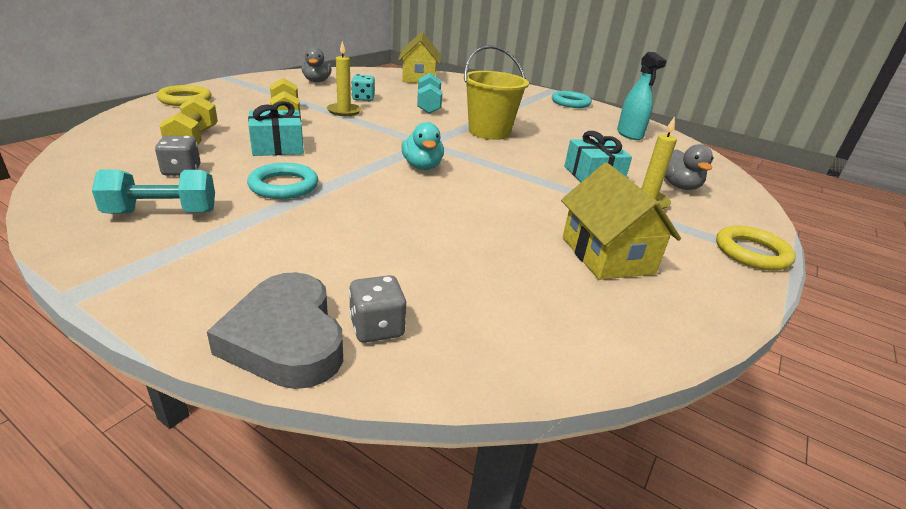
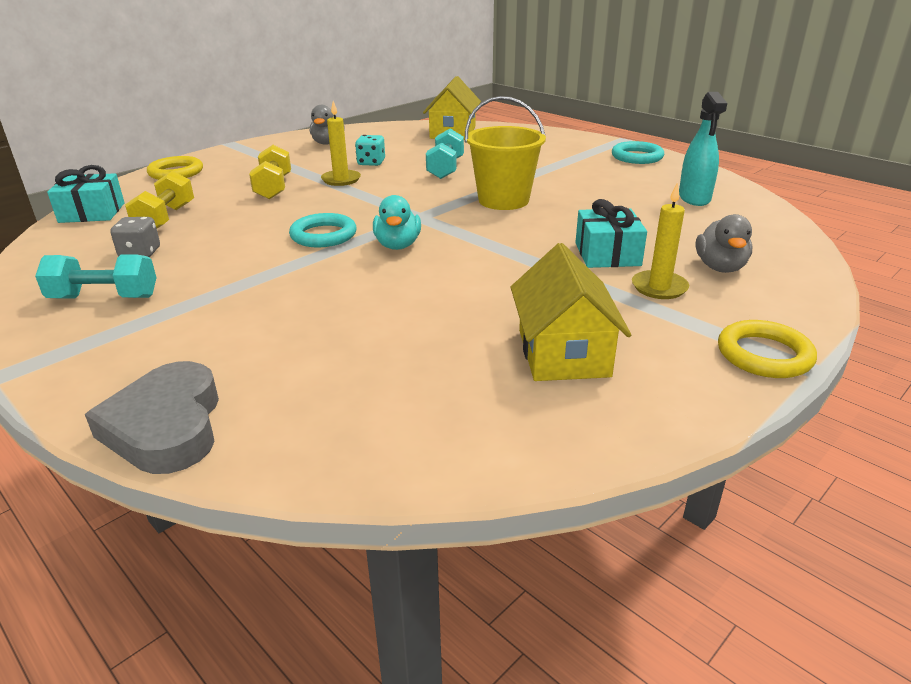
camera: 15 degrees right, 0 degrees up
turquoise ring [247,163,318,199] -> turquoise ring moved to [289,213,357,247]
turquoise gift [248,101,304,156] -> turquoise gift moved to [47,165,125,223]
grey dice [349,275,406,343] -> none

